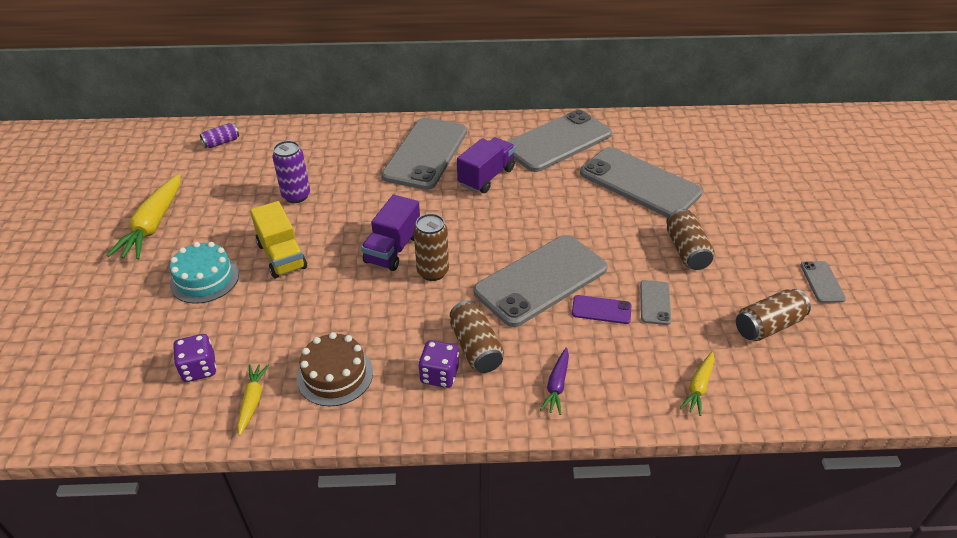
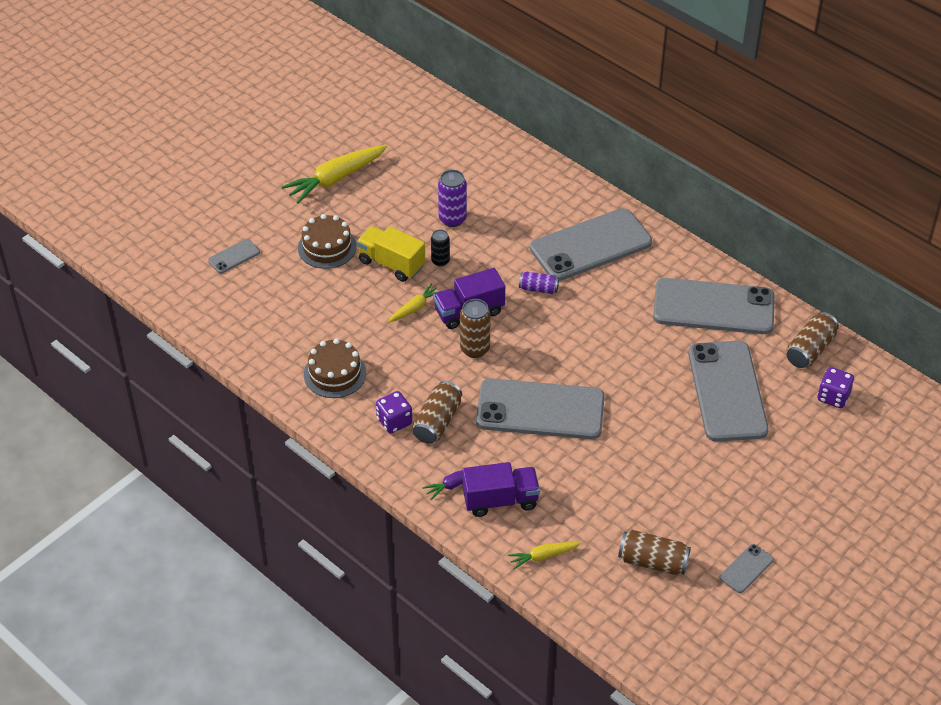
camera: 45 degrees right, 5 degrees up
turquoise cake [170,242,239,304] -> brown cake [298,214,357,269]
purple dice [173,334,216,382] -> purple dice moved to [817,367,854,408]
purple can [200,123,239,148] -> purple can moved to [519,272,559,294]
yellow carrot [237,364,269,436] -> yellow carrot moved to [388,284,437,322]
yellow truck [250,201,307,278] -> yellow truck turned 105 degrees clockwise [357,226,425,282]
purple truck [457,137,515,193] -> purple truck moved to [462,462,540,517]
purple phone [572,295,631,324] -> none
grey phone [640,280,671,325] -> grey phone moved to [208,239,260,273]
brown can [666,209,714,270] -> brown can moved to [787,312,839,368]
none -> black can [431,229,450,267]

